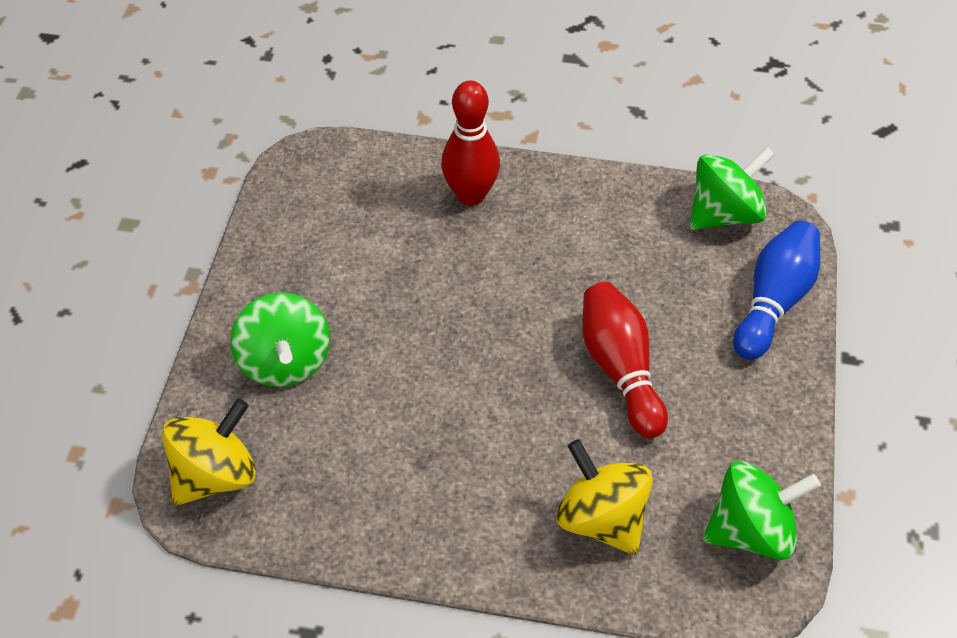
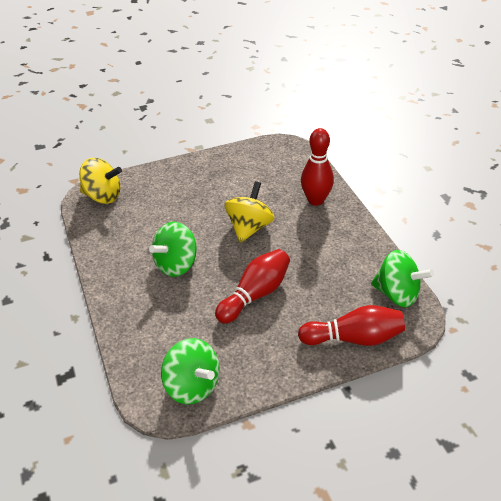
camera: 60 degrees right, 10 degrees down
green spinning top [230,292,330,387] -> green spinning top moved to [149,222,197,277]
yellow spinning top [556,439,653,555] -> yellow spinning top moved to [225,181,275,243]
blue bowling pin [733,221,820,360] -> red bowling pin [298,305,405,346]

